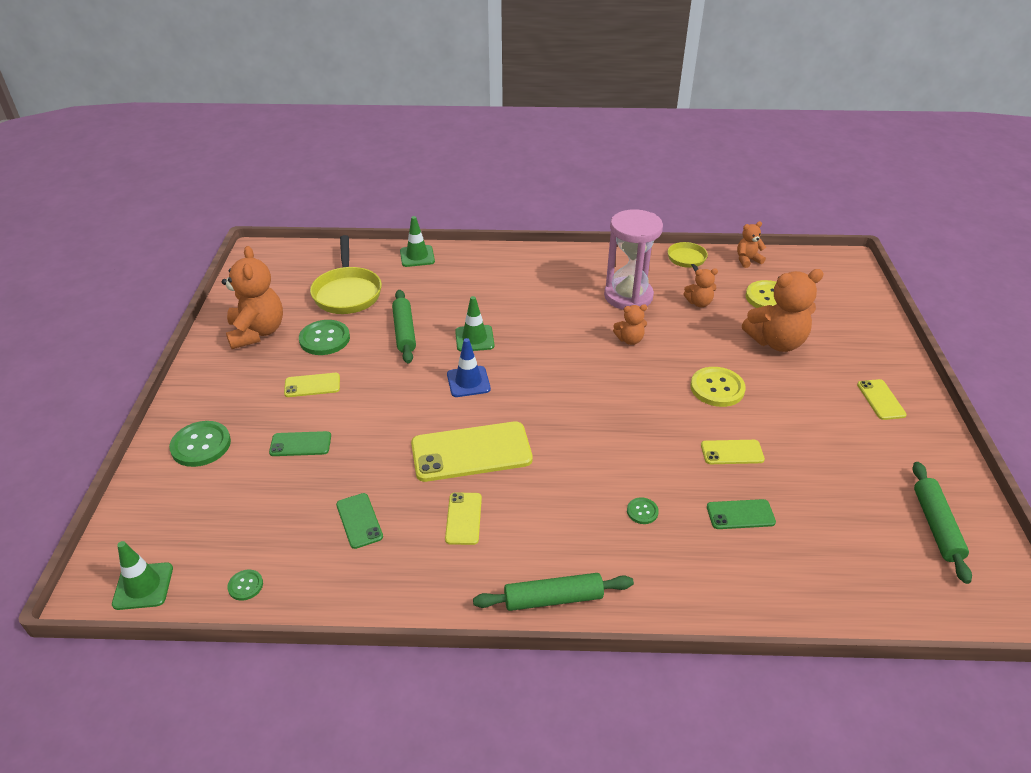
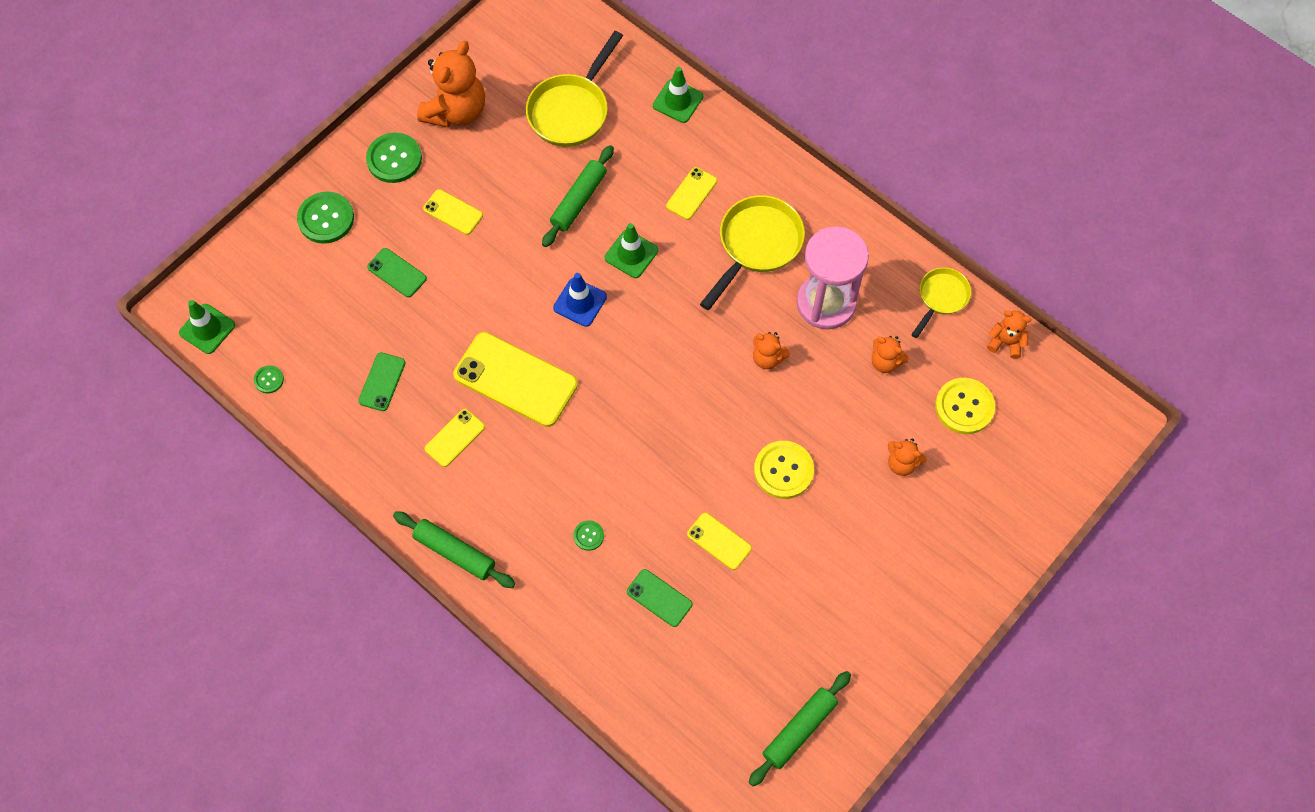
camera: 40 degrees right, 25 degrees up
green button [299,320,350,355] -> green button moved to [366,132,422,183]
orange teddy bear [742,269,824,352] -> orange teddy bear [888,439,927,476], size x0.51
yellow phone [857,379,907,420] -> yellow phone moved to [666,167,717,220]
none -> yellow pan [700,195,805,310]

